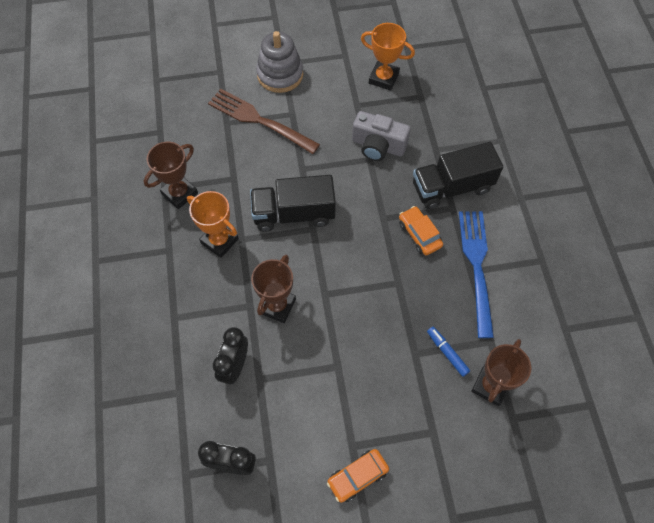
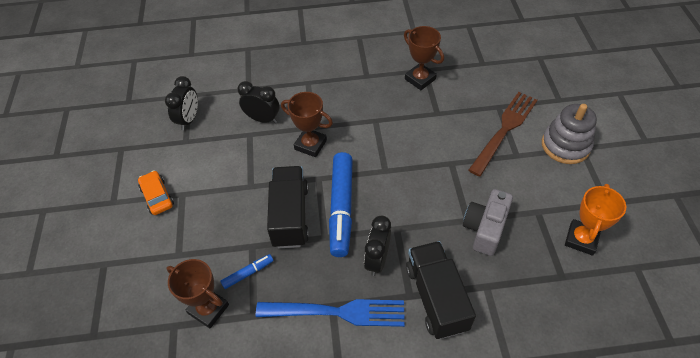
camera: 95 degrees right, 10 degrees down
orange trophy [187,191,239,258] -> none
black truck [250,175,336,232] -> black truck moved to [267,166,309,248]
orange car [399,206,443,255] -> black clock [364,216,391,276]
none -> blue marker [329,152,353,257]

